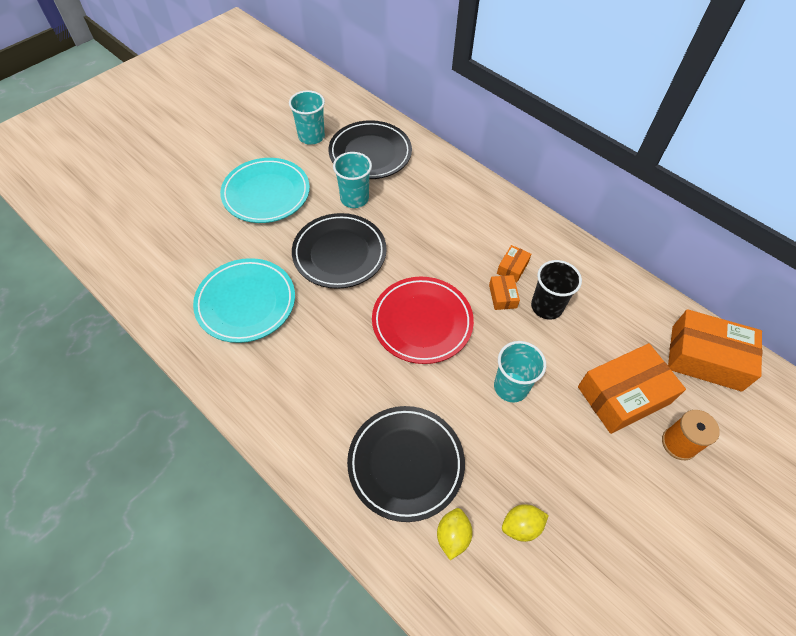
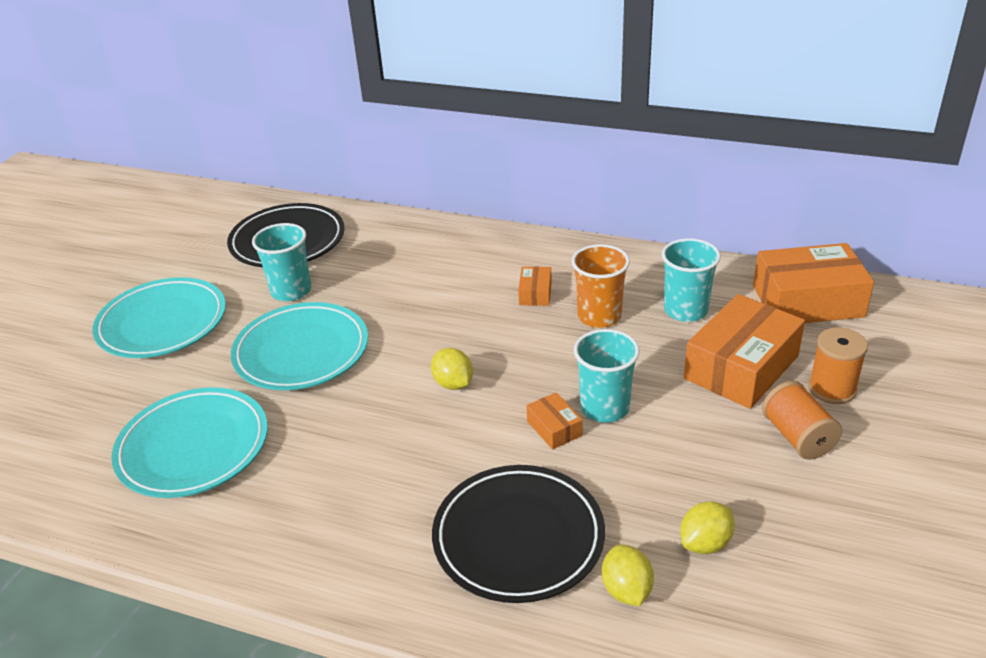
camera: 20 degrees left, 20 degrees down
turquoise cup [289,90,325,145] -> turquoise cup moved to [662,238,721,322]
black plate [292,213,387,289] -> turquoise plate [231,302,368,390]
red plate [372,277,474,364] -> yellow lemon [431,348,473,390]
orange box [489,275,520,310] -> orange box moved to [527,392,583,449]
black cup [531,260,582,320] -> orange cup [572,244,630,328]
none -> orange spool [762,381,842,460]

